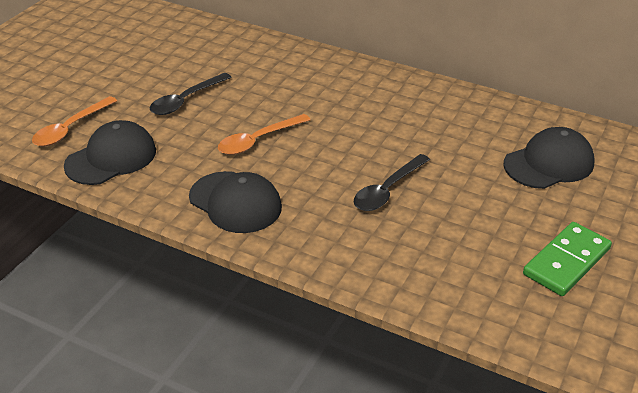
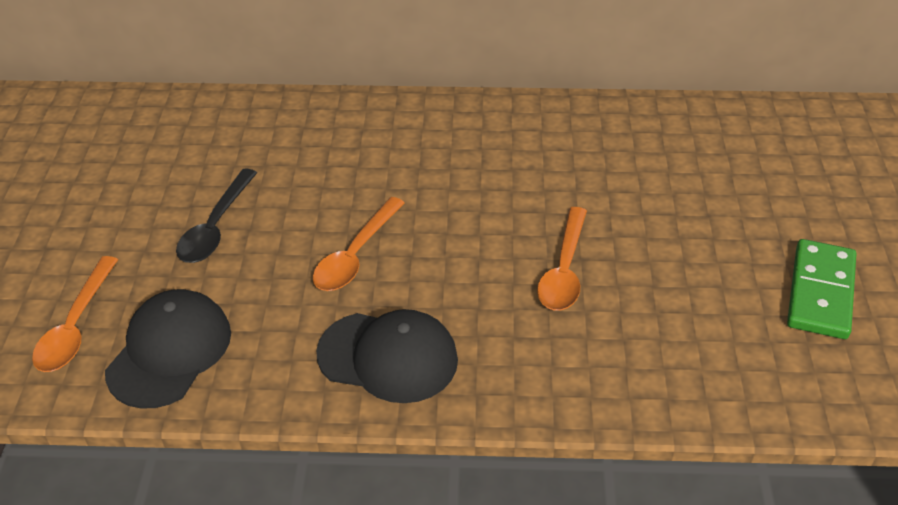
camera: 25 degrees left, 5 degrees up
black spoon [354,154,430,211] -> orange spoon [537,207,587,311]
black cap [504,127,595,189] -> none

